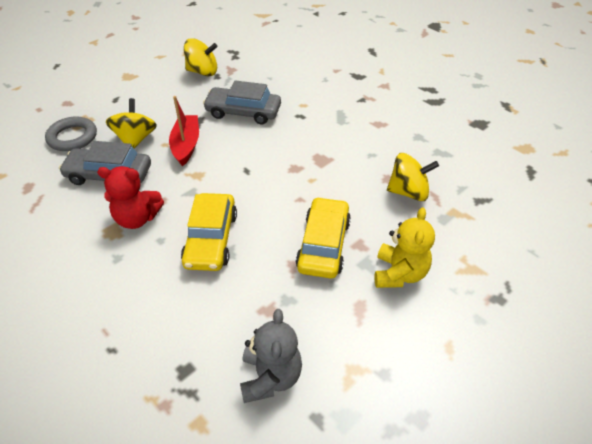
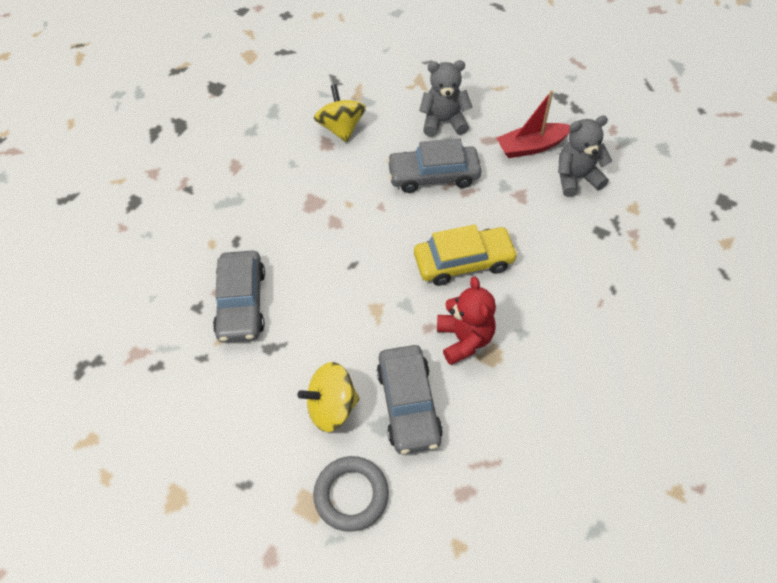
camera: 105 degrees left, 10 degrees up
red boat [169,96,199,167] -> red boat moved to [496,90,570,158]
yellow spinning top [184,38,217,76] -> none
yellow car [296,197,351,278] -> grey car [387,138,481,193]
yellow teddy bear [374,207,435,288] -> grey teddy bear [419,60,473,137]

